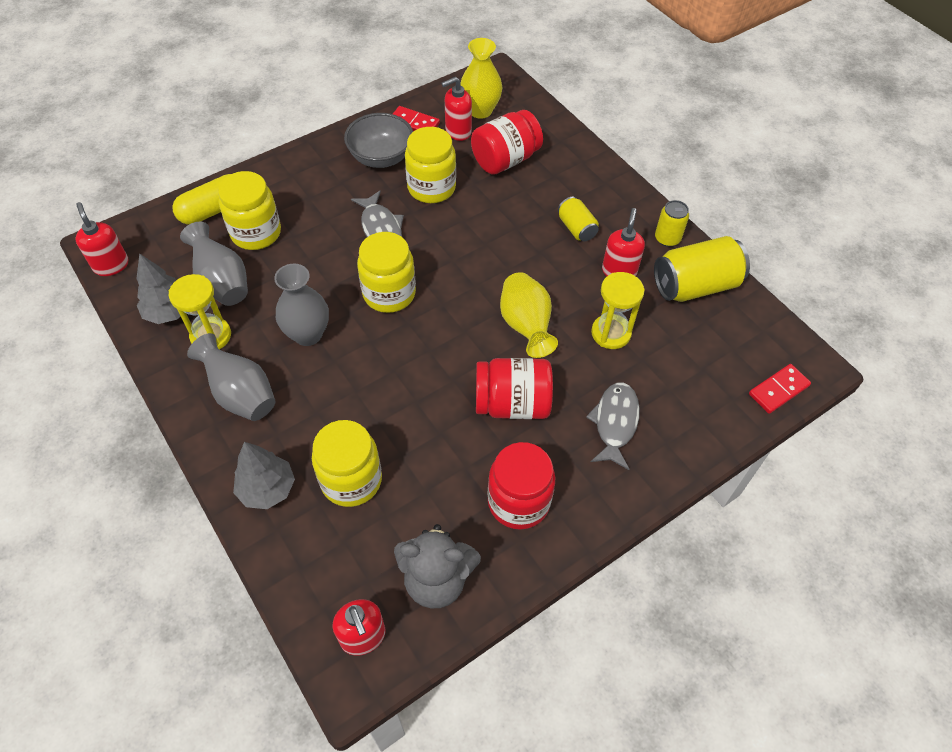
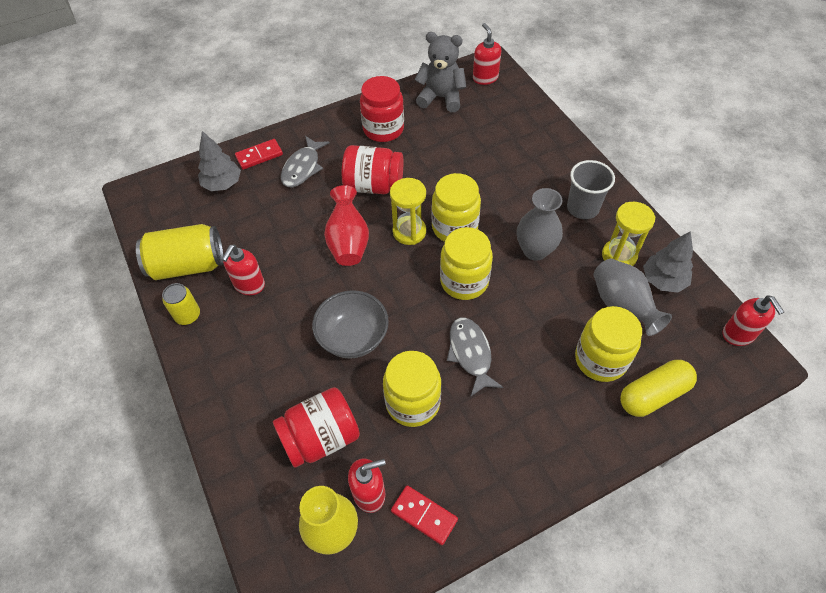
camera: 170 degrees left, 0 degrees up
grey vase [187,333,276,421] -> grey cup [567,160,615,219]
grey tree [233,442,295,509] -> grey tree moved to [198,131,241,191]
yellow jar [312,420,382,507] -> yellow jar moved to [431,173,481,242]
grey bowl [344,113,413,168] -> grey bowl moved to [312,290,389,359]
yellow vase [500,272,558,358] -> red vase [324,185,369,266]
yellow can [558,197,599,242] -> none
yellow hourglass [591,272,645,349] -> yellow hourglass moved to [390,178,426,245]
red domino [749,364,811,414] -> red domino moved to [235,139,283,170]

